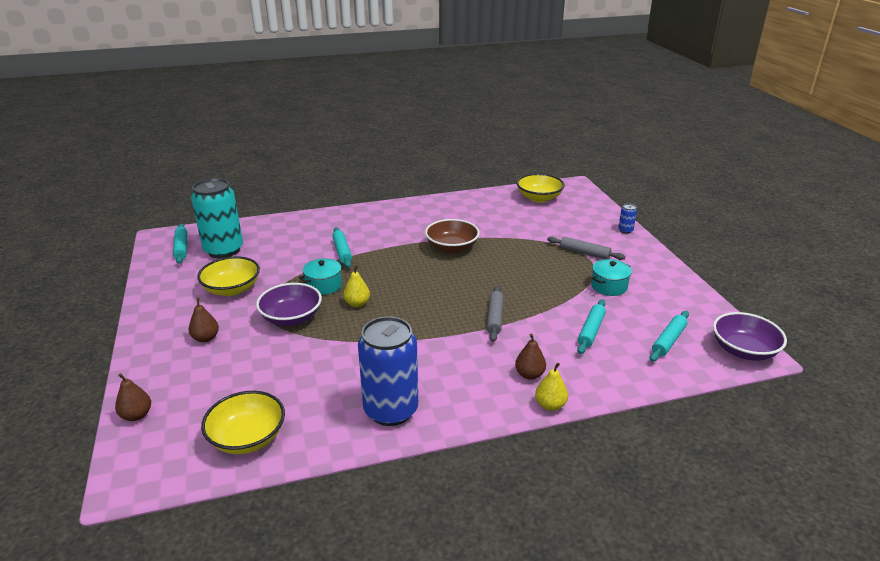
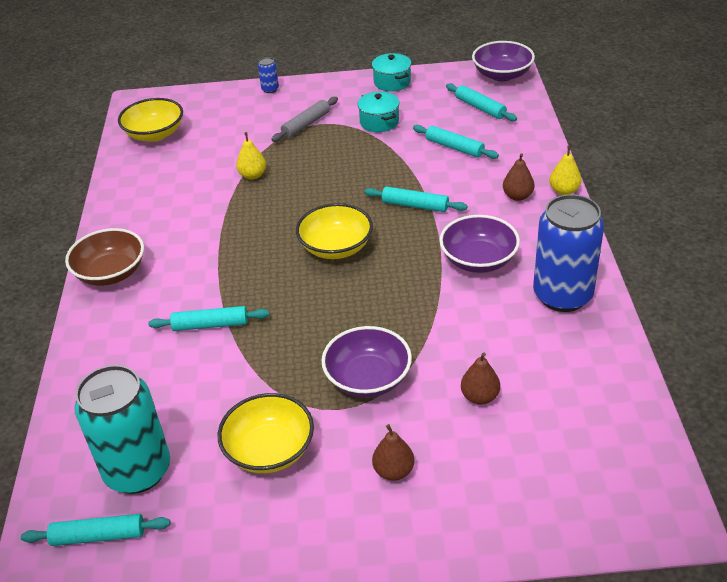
camera: 75 degrees left, 10 degrees up
brown pear [115,373,151,421] -> brown pear moved to [461,353,500,405]
yellow bowl [201,391,285,454] -> yellow bowl moved to [296,203,373,259]
turquoise pot [299,258,345,295] -> turquoise pot moved to [372,53,411,91]
yellow pear [343,265,370,307] -> yellow pear moved to [236,132,266,180]
brown bowl [425,219,480,254] -> brown bowl moved to [65,228,144,286]
grey rolling pin [487,286,504,342] -> turquoise rolling pin [364,186,467,212]
none -> purple bowl [439,215,520,273]

